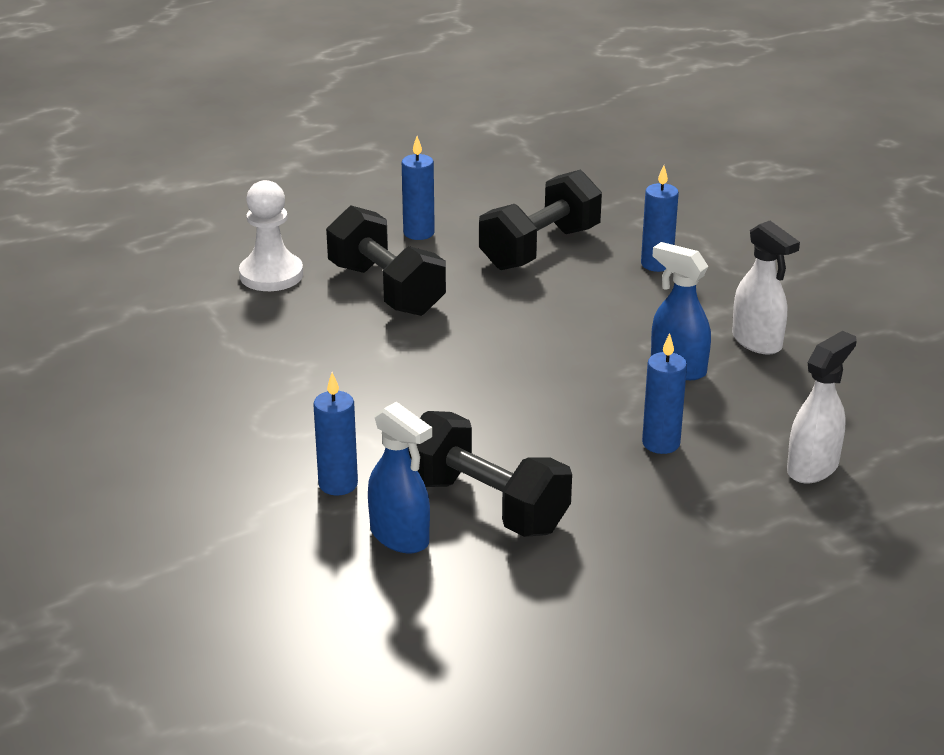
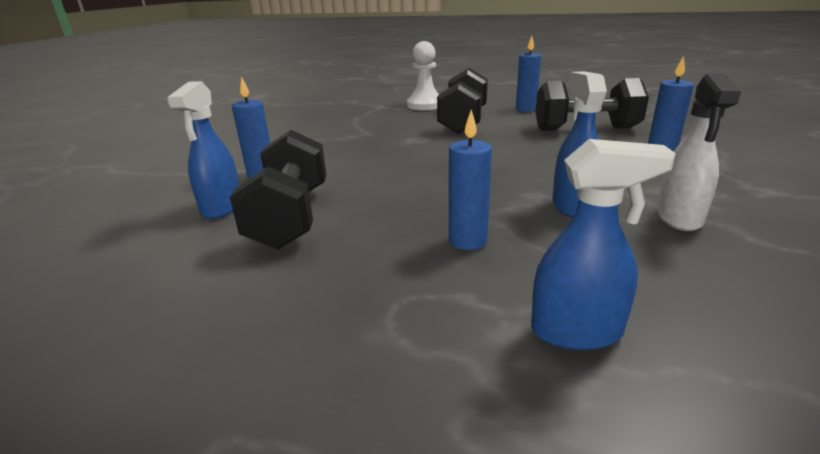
camera: 50 degrees right, 5 degrees down
white spray bottle [787,331,857,483] -> blue spray bottle [531,139,676,350]

